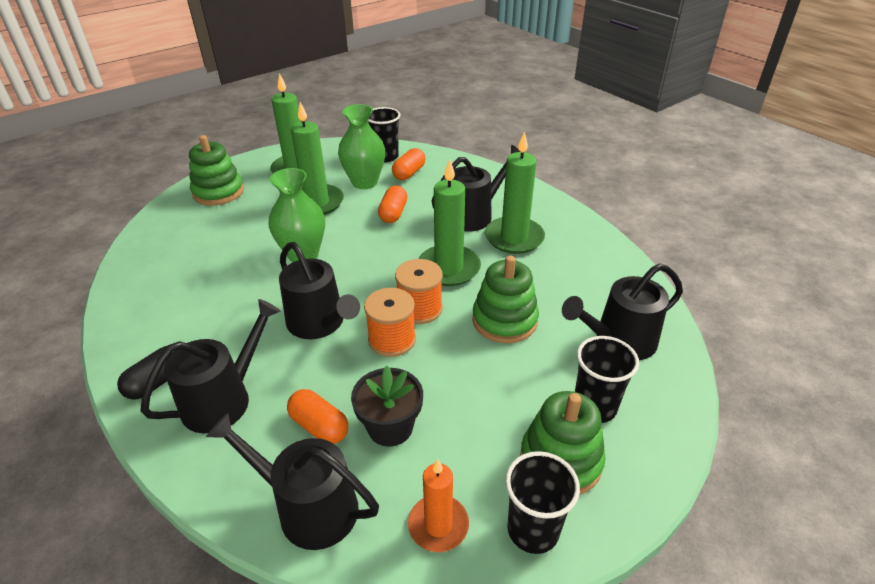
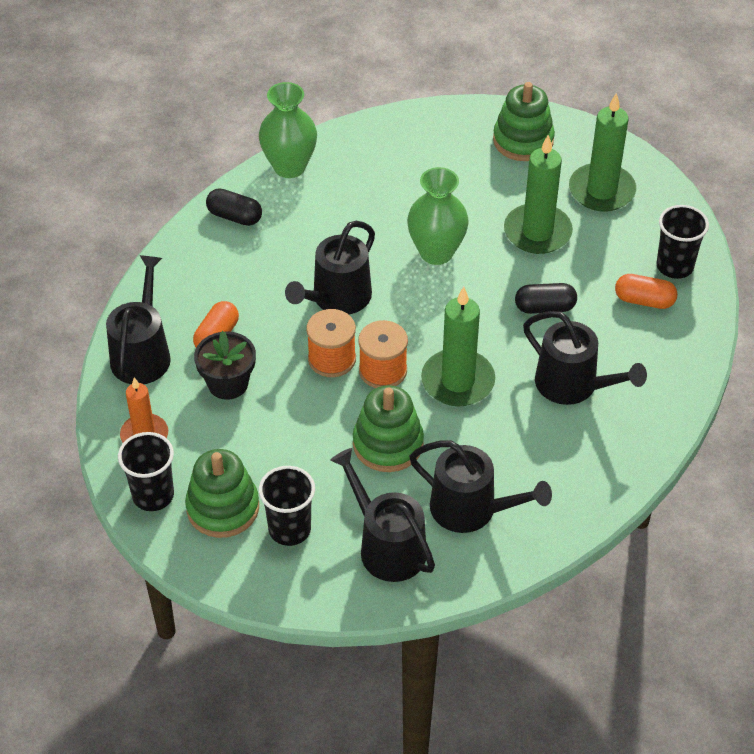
camera: 75 degrees right, 10 degrees up
black watering can [140,299,281,433] -> black watering can moved to [409,440,552,533]
green vase [338,104,385,189] -> green vase moved to [259,82,317,178]
orange capsule [378,185,408,223] -> black capsule [515,283,577,314]
green candle [485,132,545,254] -> none

